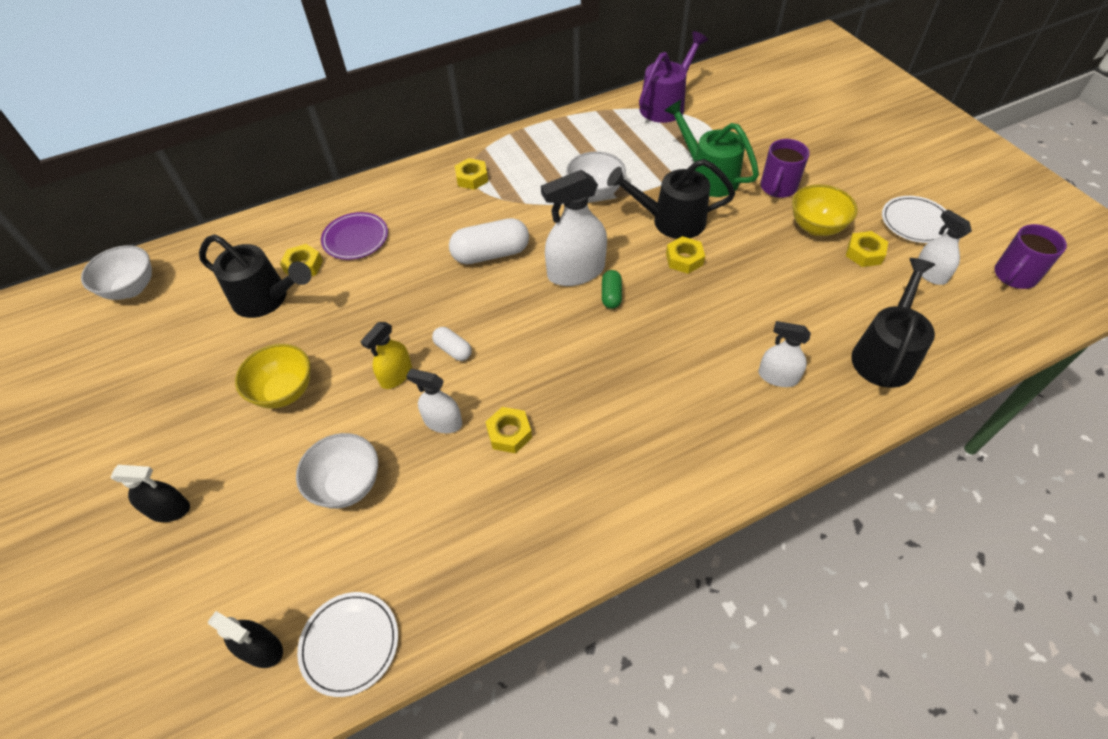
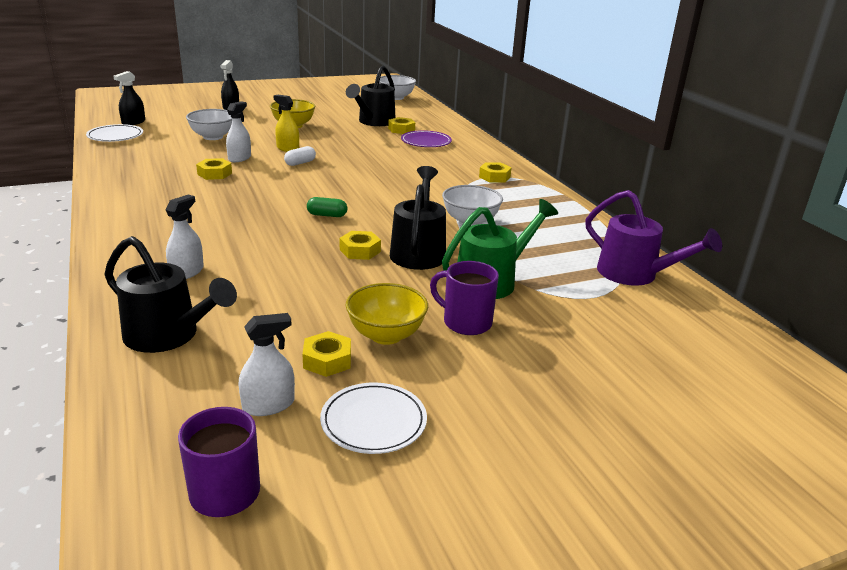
camera: 90 degrees right, 25 degrees down
white capsule [449,218,529,264] -> none
white spray bottle [541,170,607,286] -> none

